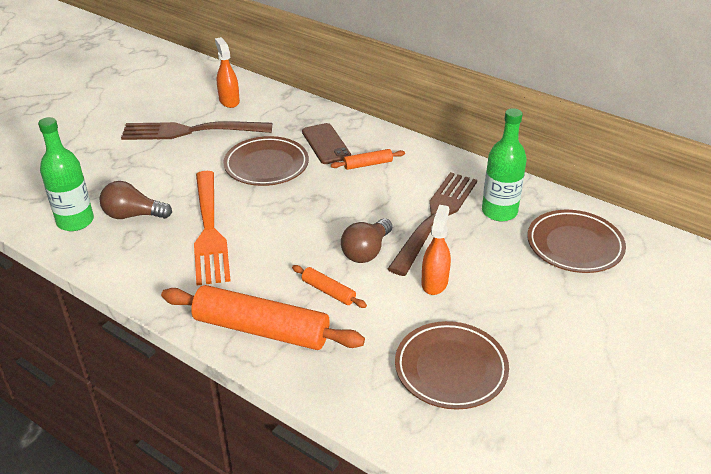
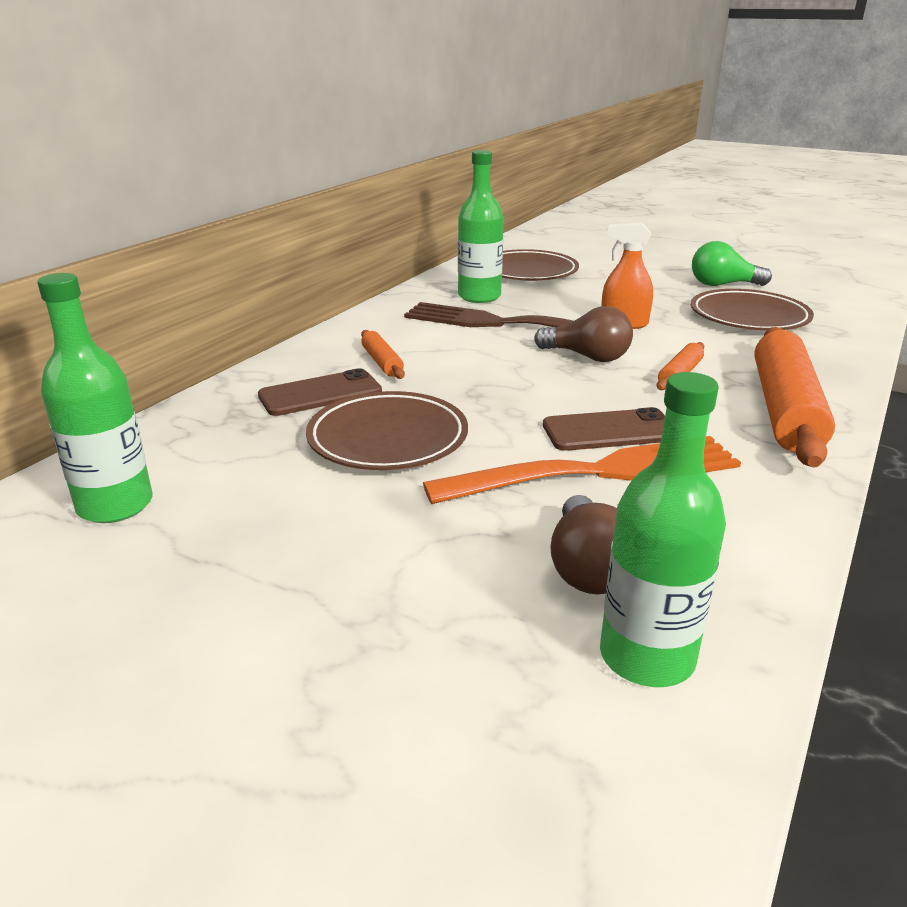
camera: 95 degrees left, 10 degrees down
brown fork [121,121,272,140] -> none
orange spray bottle [215,37,240,108] -> green bottle [37,273,153,523]
none -> brown phone [543,407,665,451]
none -> green light bulb [692,241,772,286]

